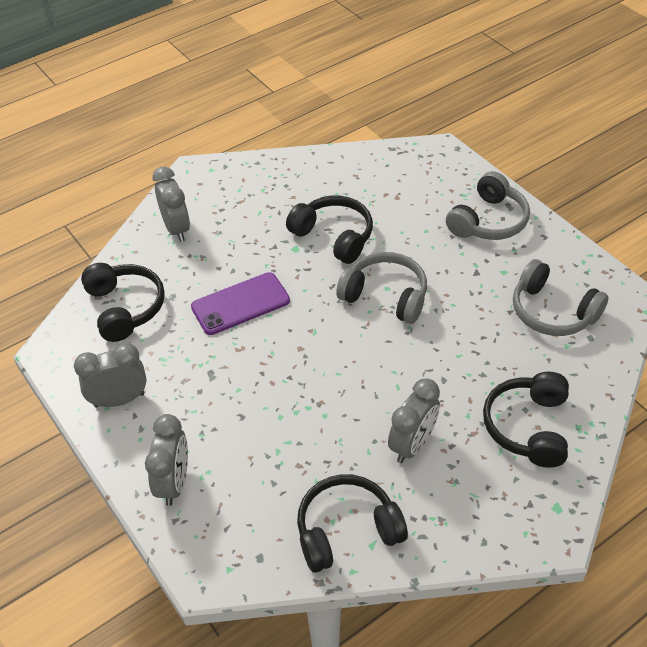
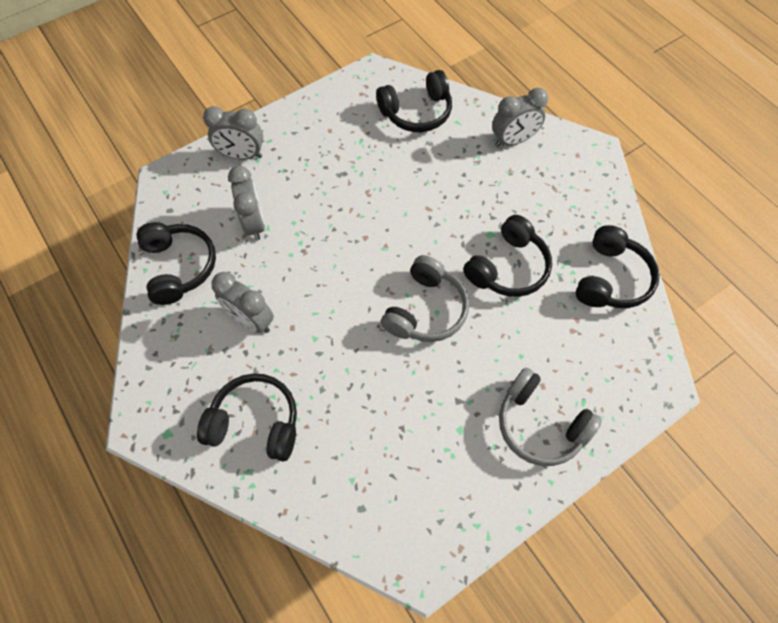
camera: 90 degrees right, 15 degrees up
grey clock [74,343,147,408] -> grey clock moved to [228,166,265,240]
purple phone [191,272,290,335] -> none
grey headphones [513,259,609,336] -> none
none -> black headphones [575,225,660,308]

